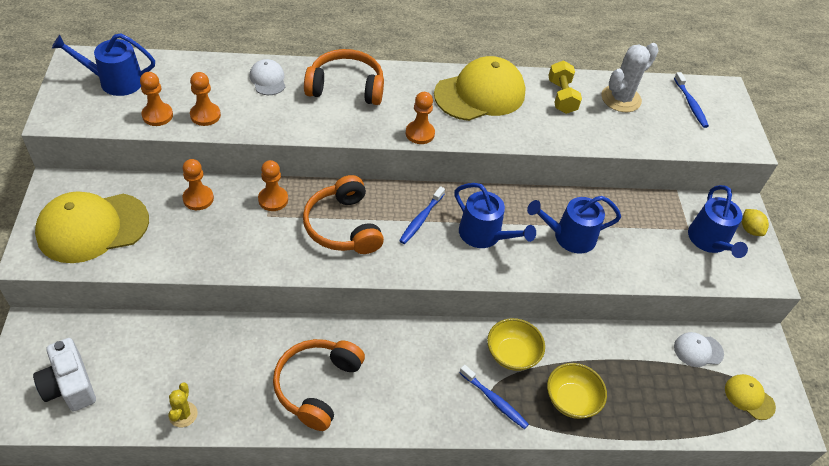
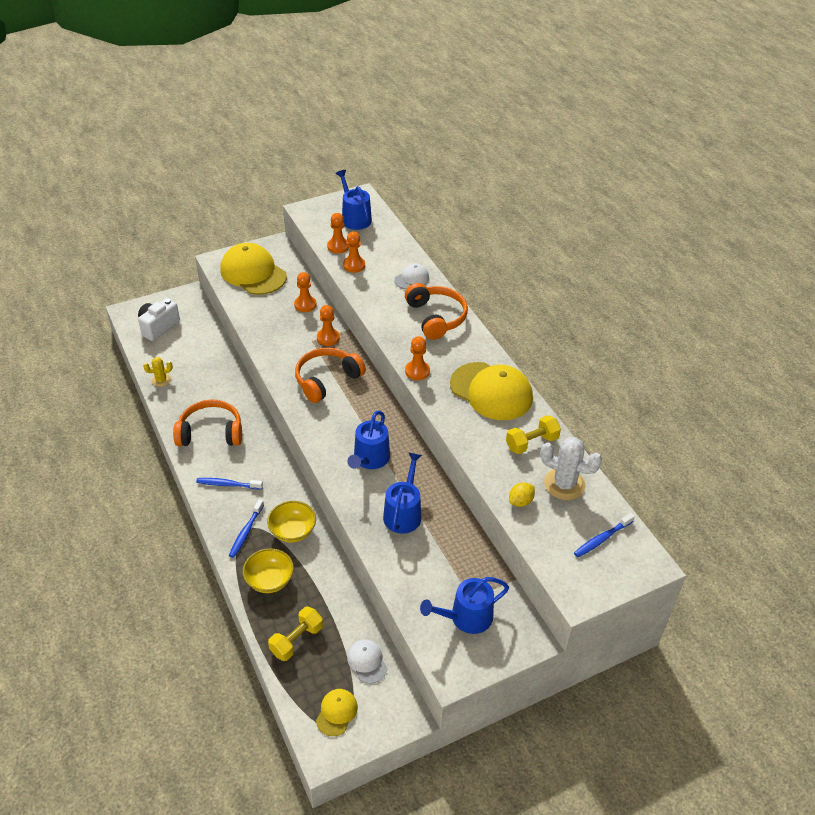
camera: 70 degrees right, 5 degrees down
blue toothbrush [399,186,445,244] -> blue toothbrush moved to [196,478,263,489]
blue watering can [527,196,621,254] -> blue watering can turned 45 degrees clockwise [383,452,422,534]
yellow lemon [742,209,769,236] -> yellow lemon moved to [509,482,535,507]
none -> yellow dumbbell [268,607,323,661]

